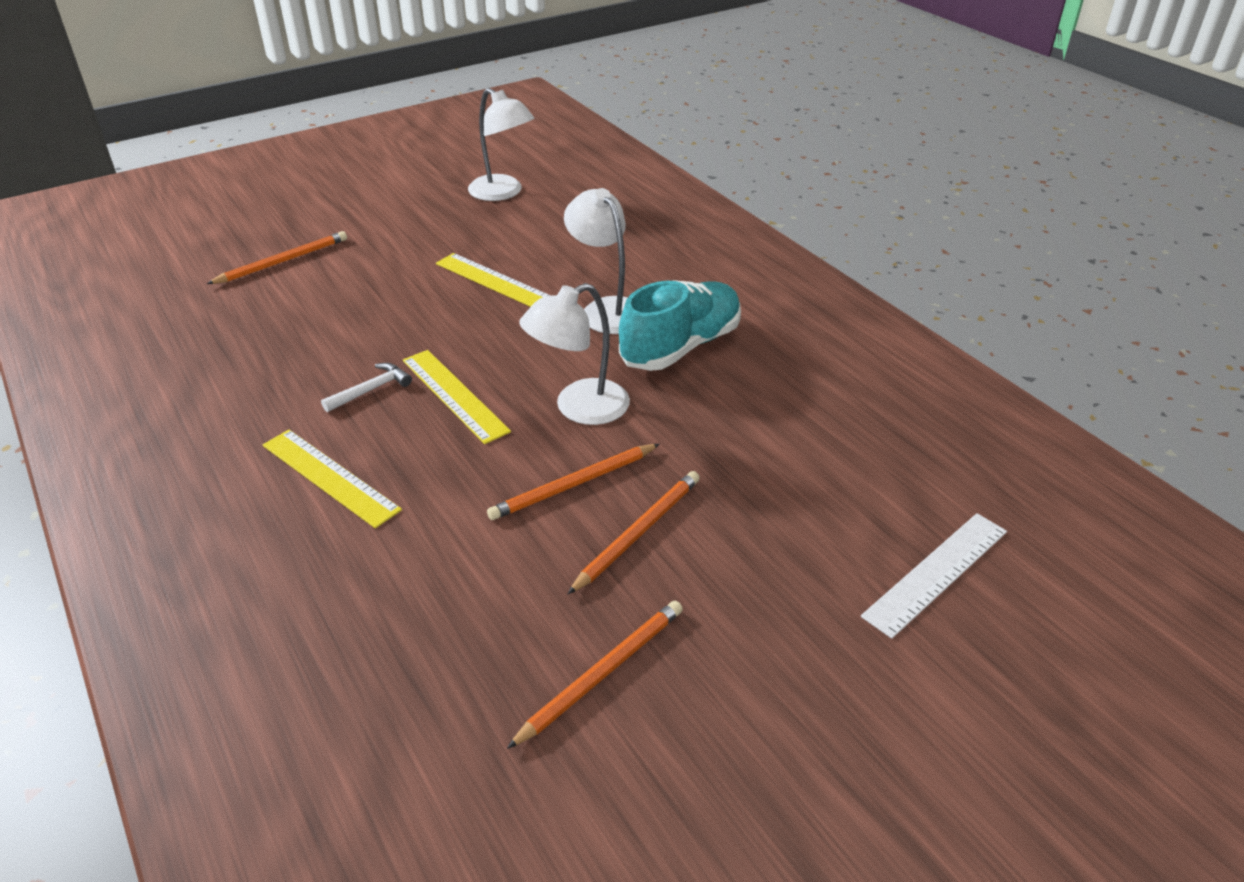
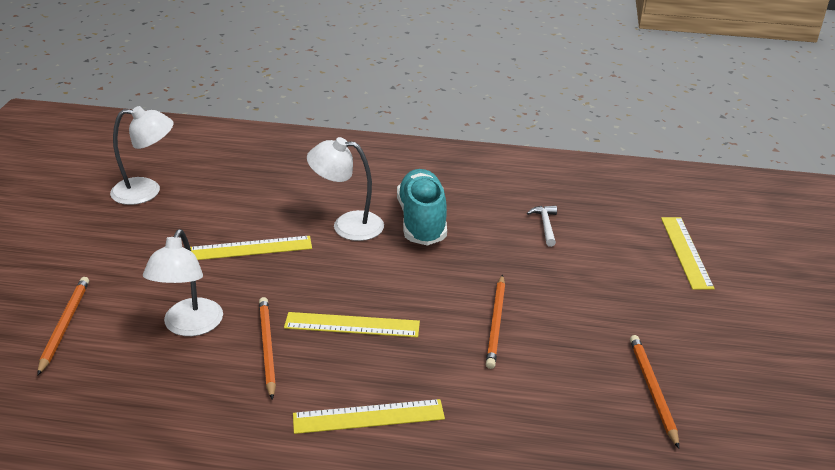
camera: 50 degrees left, 5 degrees down
white hammer [321,363,412,412] -> white hammer moved to [527,206,557,247]
white lamp [519,283,630,425] -> white lamp moved to [143,229,223,336]
orange pencil [568,471,700,594] -> orange pencil moved to [259,297,276,400]
white ruler [861,513,1007,639] -> yellow ruler [661,217,715,290]

